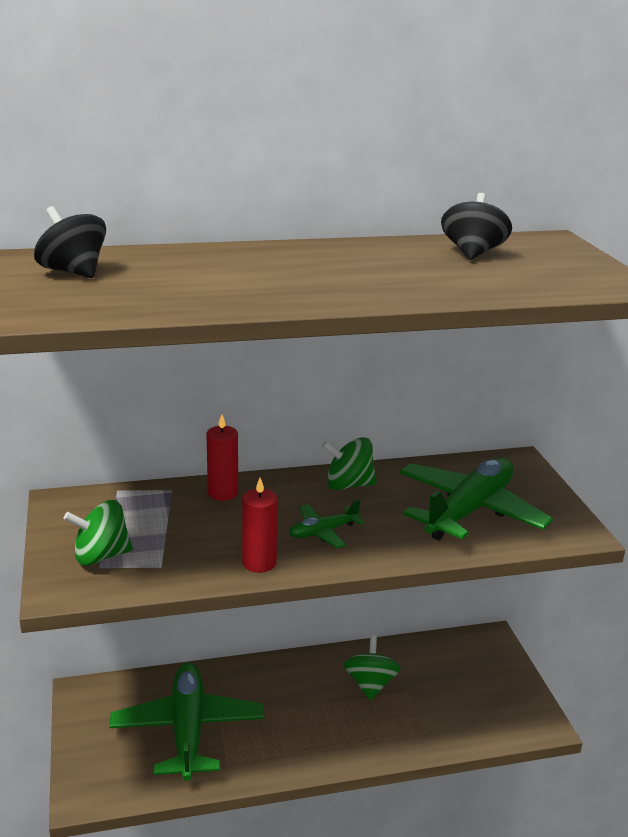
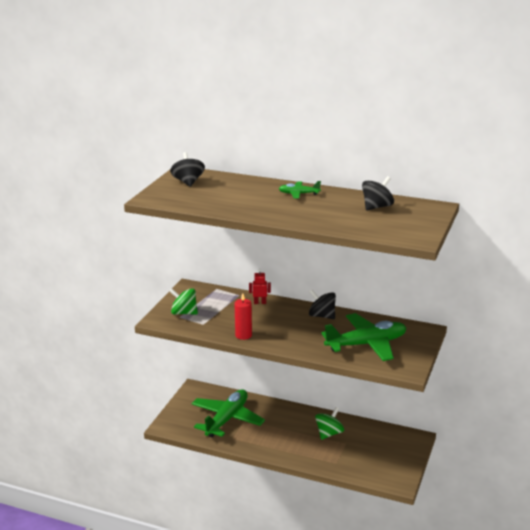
camera: 35 degrees right, 0 degrees up
red candle [206,414,238,501] -> red robot [249,269,271,304]
green plane [289,499,364,548] -> green plane moved to [279,181,321,199]
green spinning top [322,437,376,490] -> black spinning top [309,290,336,319]

